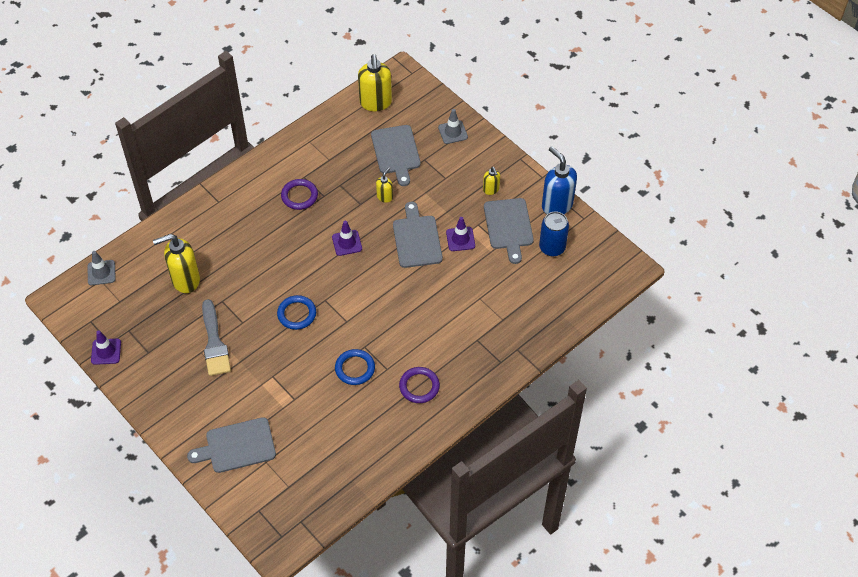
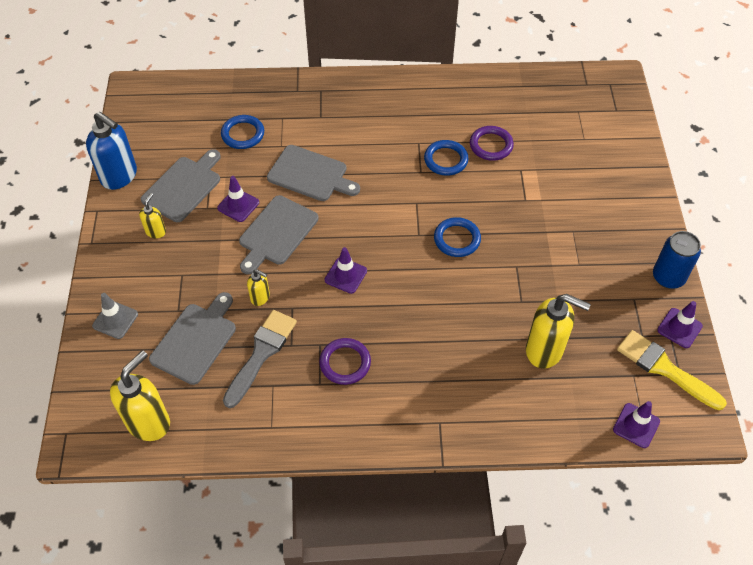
camera: 140 degrees left, 0 degrees up
grey traffic cone [88,251,116,285] -> purple traffic cone [613,401,660,448]
grey cutting board [187,417,276,473] -> grey cutting board moved to [267,145,360,201]
grey brush [202,299,231,376] -> grey brush moved to [223,310,297,408]
yellow soap dispenser [376,167,393,203] -> yellow soap dispenser turned 135 degrees counterclockwise [247,269,270,306]
purple ring [399,367,440,403] -> purple ring moved to [470,126,514,161]
blue can [539,212,569,256] -> blue can moved to [653,231,701,289]
blue soap dispenser [542,146,577,214] -> blue soap dispenser turned 60 degrees counterclockwise [86,112,137,190]
none -> blue ring [221,115,264,149]
none -> yellow brush [617,330,727,410]

